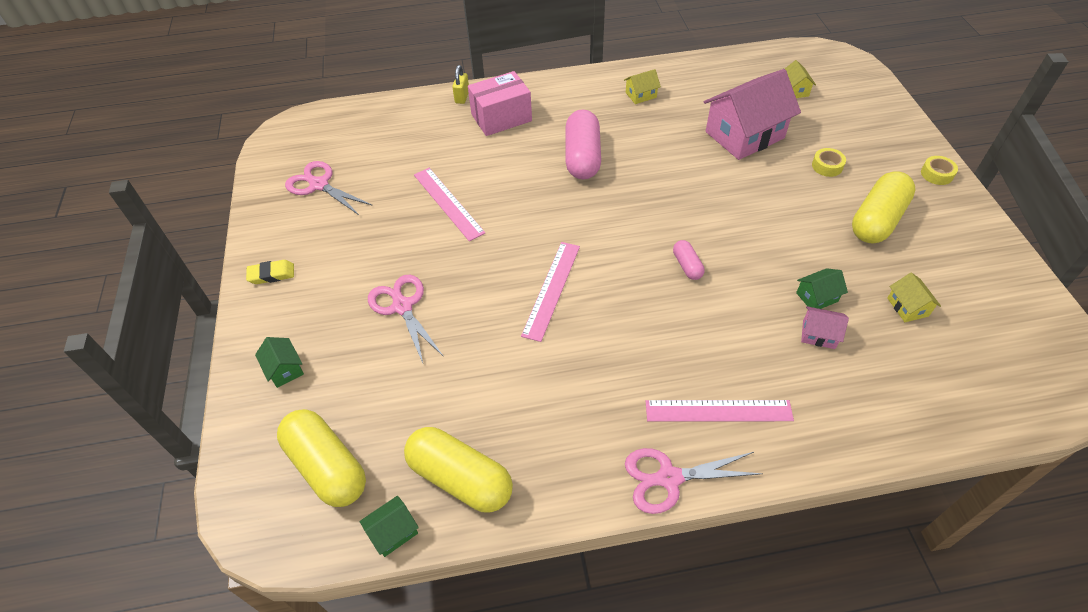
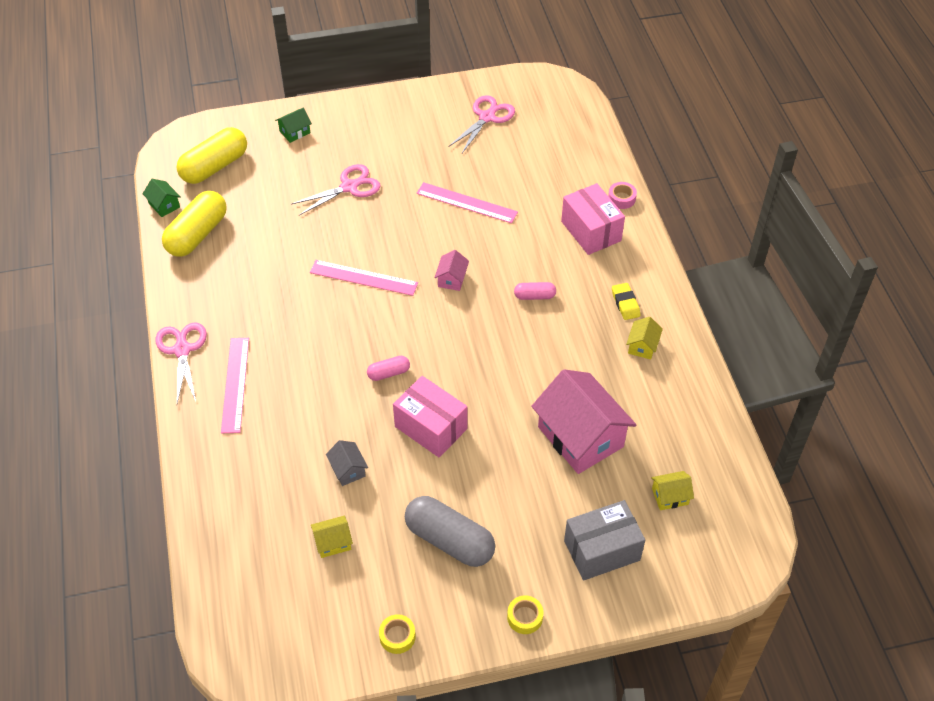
camera: 85 degrees right, 0 degrees up
yellow eraser [246,260,294,284] -> yellow eraser moved to [612,283,640,320]
pink ruler [414,168,485,241] -> pink ruler turned 60 degrees clockwise [416,182,518,223]
yellow padlock [452,65,469,104] -> pink tape [608,182,637,209]
pink capsule [565,109,601,179] -> pink capsule [514,282,556,300], size x0.49
yellow house [624,69,661,104] -> yellow house turned 45 degrees clockwise [626,317,663,360]
green house [796,268,848,309] -> grey house [326,440,368,486]
pink house [801,306,849,349] -> pink house moved to [434,250,469,291]
yellow tape [812,148,846,177] -> yellow tape moved to [379,614,416,654]
yellow capsule [852,171,916,243] -> grey capsule [405,496,495,567]
none -> pink box [393,376,467,457]
none -> grey box [564,500,645,581]

